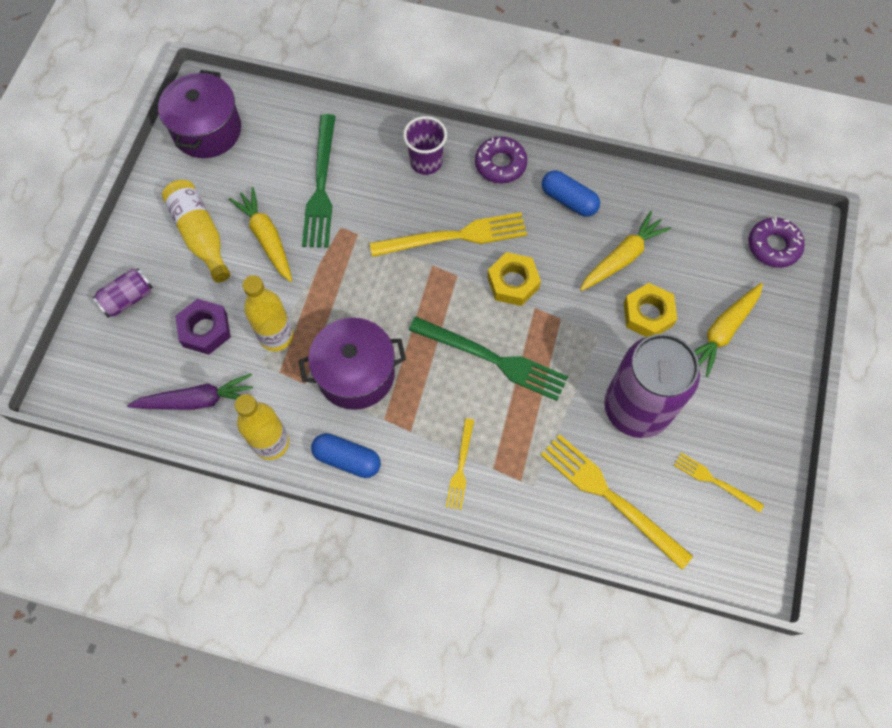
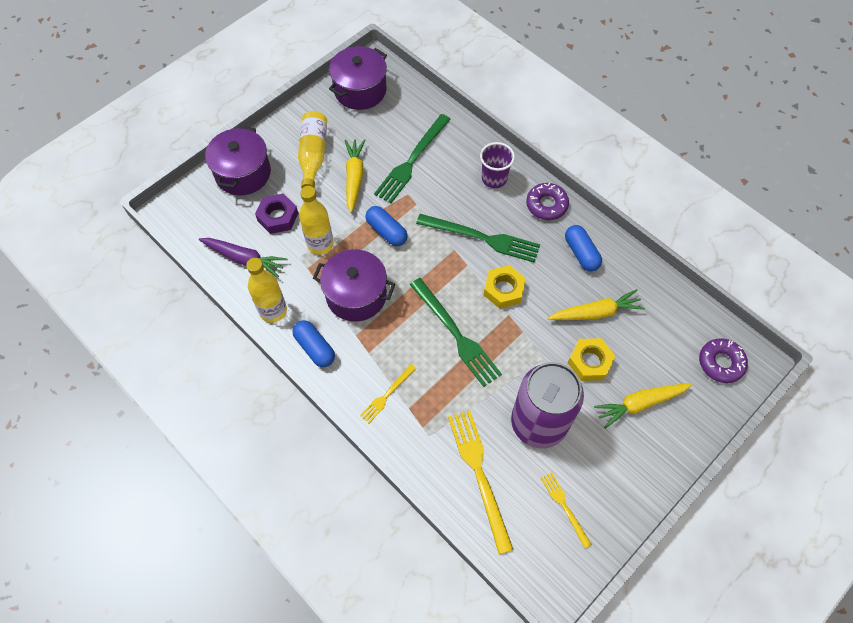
camera: 30 degrees right, 5 degrees down
purple can [92,268,153,318] -> purple pot [205,126,271,195]
yellow fork [370,212,527,257] -> green fork [416,214,540,263]
none -> blue capsule [365,206,408,246]

